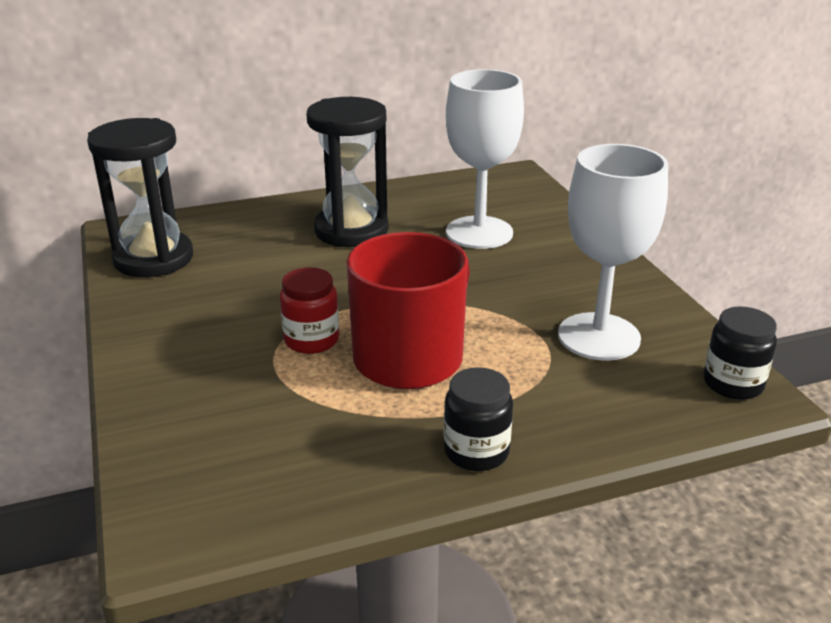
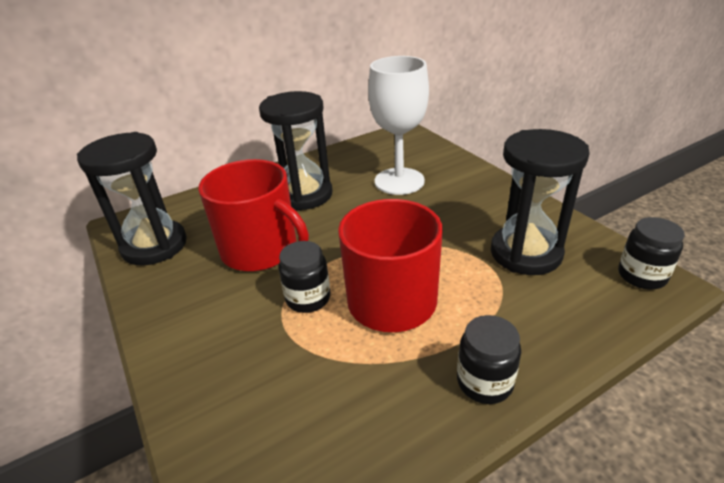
camera: 10 degrees left, 5 degrees up
red jar [280,267,339,354] -> black jar [279,241,330,313]
white goblet [558,144,668,361] -> black hourglass [491,129,590,275]
none -> red mug [198,159,309,272]

